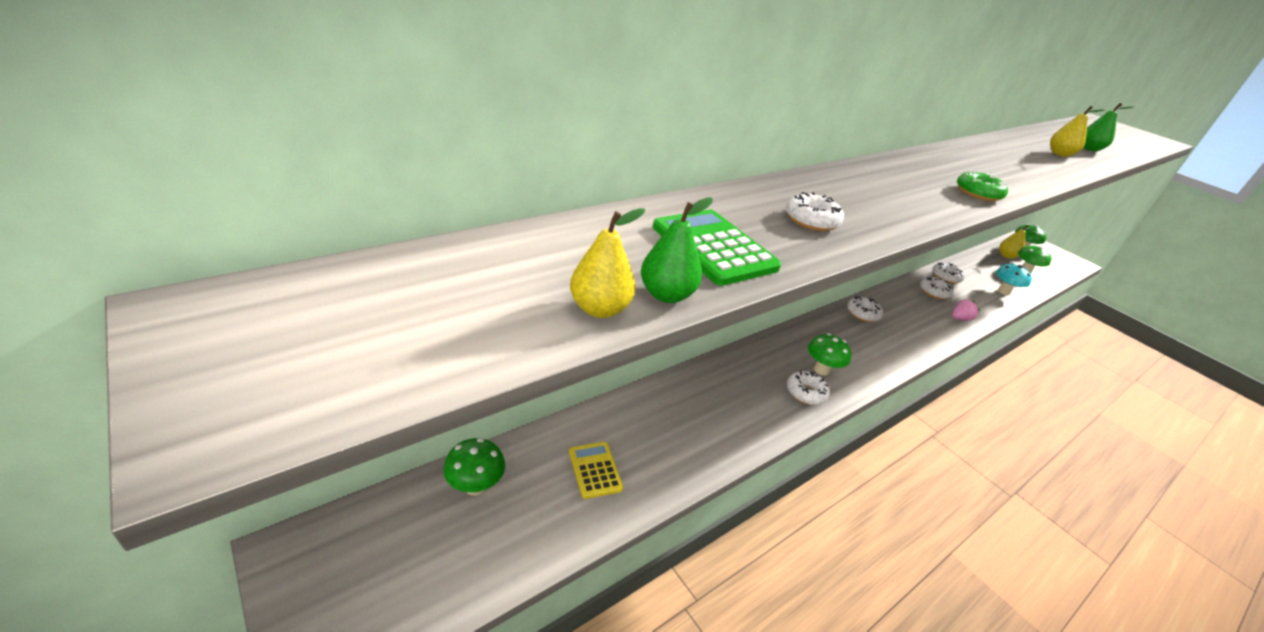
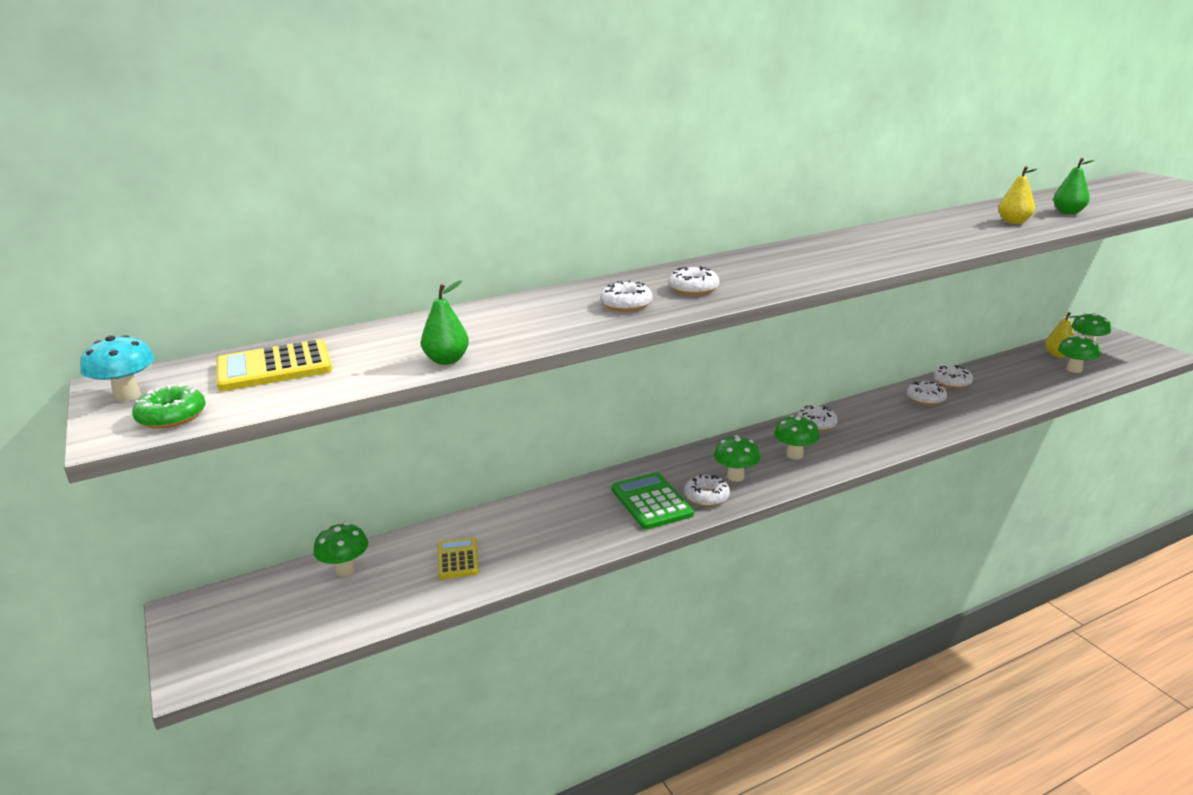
camera: 15 degrees right, 10 degrees down
yellow pear [570,208,645,318] -> none
green calculator [653,209,781,286] -> green calculator moved to [611,472,694,529]
pink strawberry [952,299,980,321] -> none
green donut [957,170,1008,201] -> green donut moved to [132,384,206,429]
turquoise mushroom [996,263,1032,295] -> turquoise mushroom moved to [80,335,155,402]
none -> yellow calculator [216,339,332,391]
none -> white donut [669,266,719,295]
none -> green mushroom [774,415,820,459]

